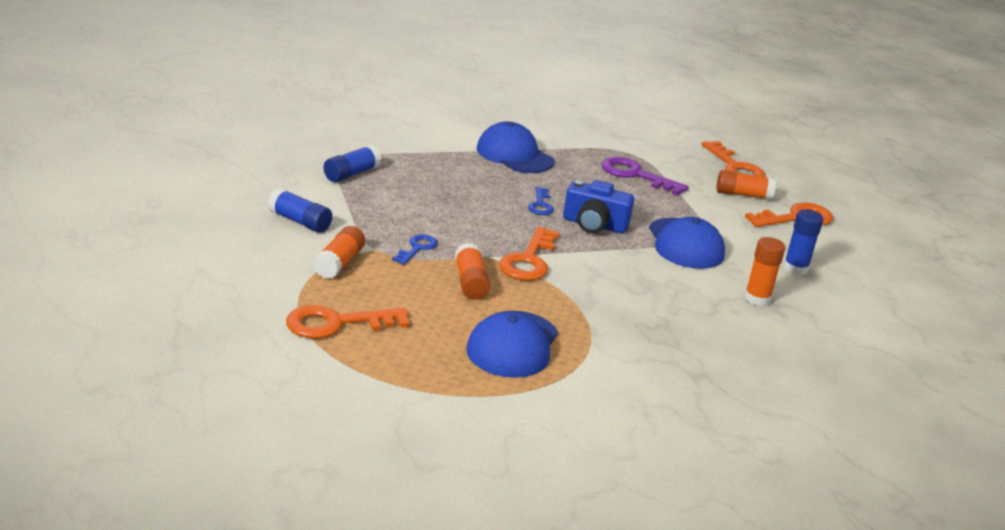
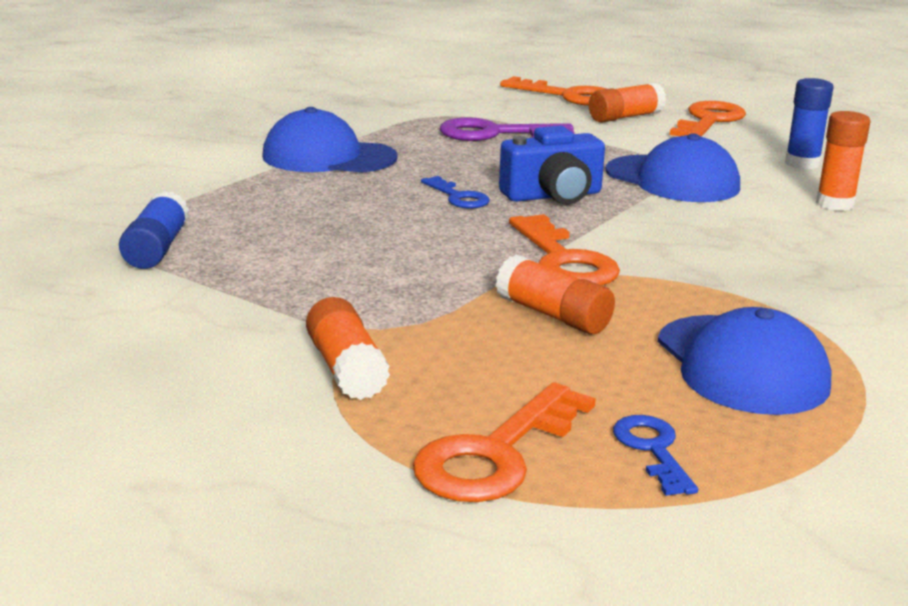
camera: 35 degrees left, 5 degrees down
blue glue stick [268,188,332,233] -> none
blue key [392,234,438,265] -> blue key moved to [613,415,698,496]

